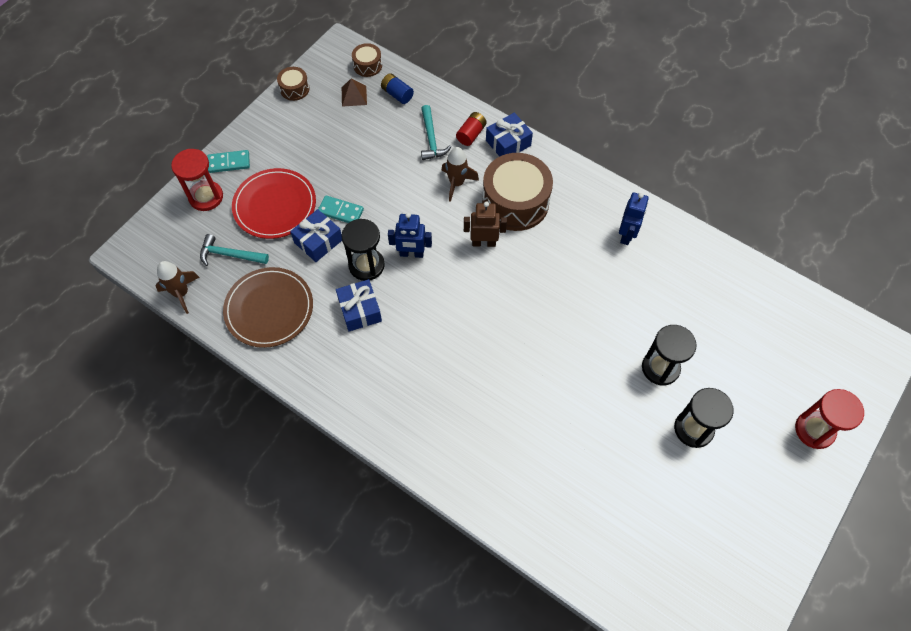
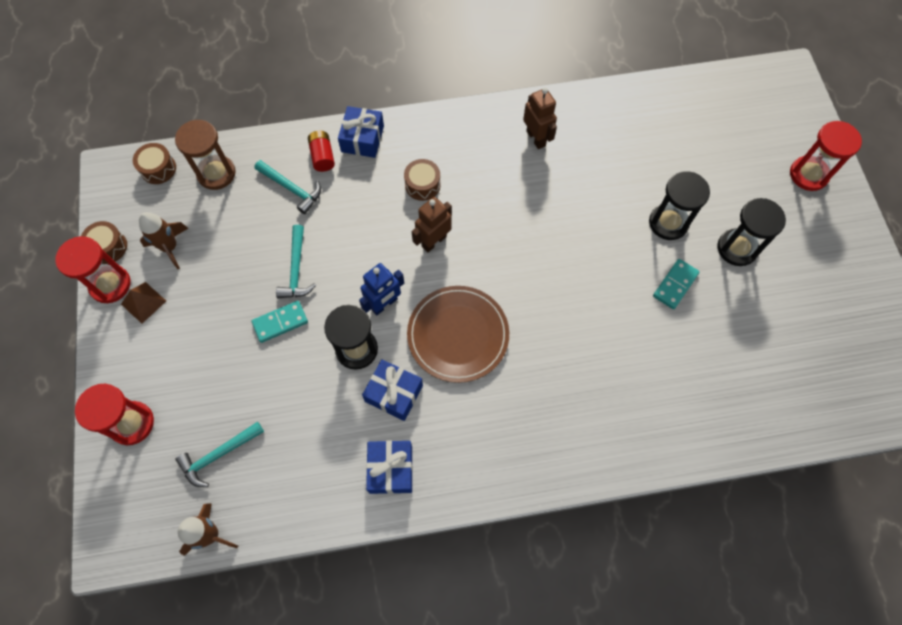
camera: 45 degrees left, 5 degrees up
turquoise domino [208,150,250,173] -> turquoise domino moved to [653,259,699,309]
brown plate [223,267,313,348] -> brown plate moved to [407,286,509,383]
red plate [232,168,316,239] -> none
blue gift [290,209,342,262] -> blue gift moved to [366,441,413,494]
brown pyramid [342,78,367,107] -> brown pyramid moved to [121,282,166,324]
blue battery [381,73,414,104] -> brown hourglass [175,120,236,190]
brown rocket [441,147,479,202] -> brown rocket moved to [139,212,188,269]
brown drum [482,153,553,231] -> brown drum [404,159,441,201], size x0.47
blue robot [619,192,649,245] -> brown robot [523,88,557,149]
none -> red hourglass [55,236,130,303]
none -> turquoise hammer [276,225,316,298]

